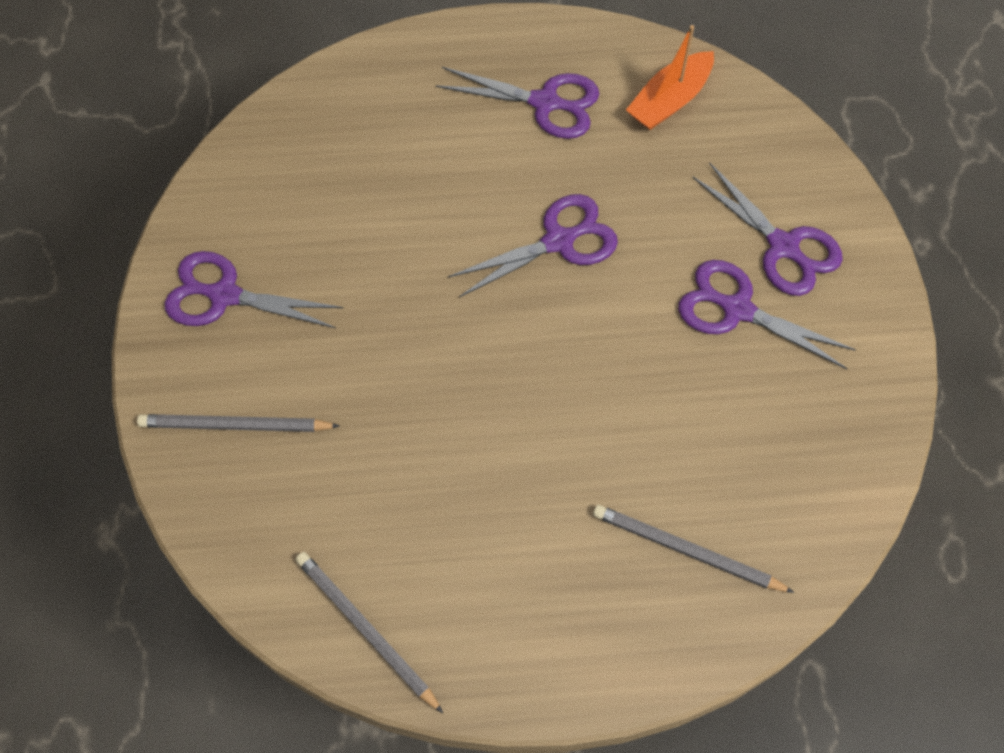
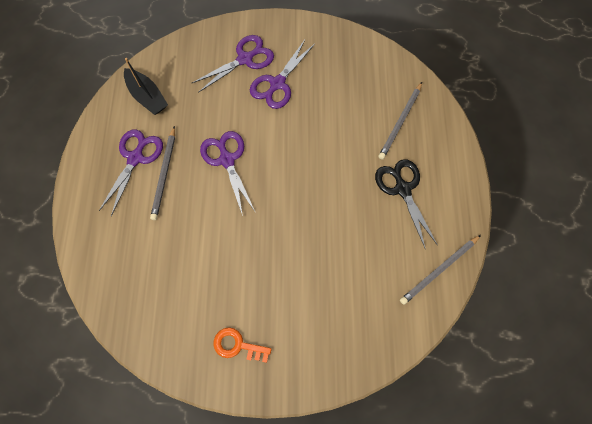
camera: 85 degrees left, 5 degrees up
grey pencil [137,414,340,432] -> grey pencil moved to [150,126,175,220]
purple scissors [164,251,343,328] -> orange key [213,327,272,363]
orange boat [626,25,714,130] -> black boat [124,58,168,115]
none -> black scissors [375,159,438,250]

